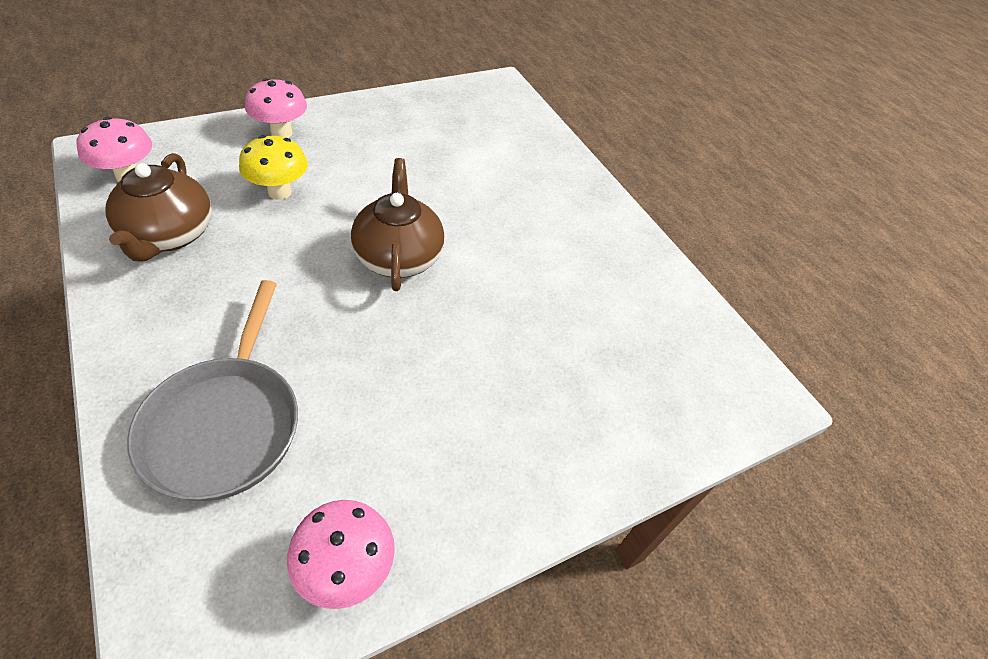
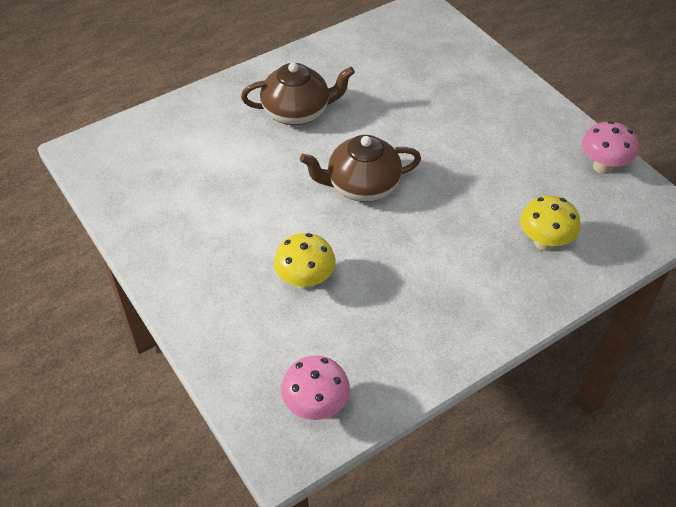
camera: 90 degrees left, 0 degrees up
brown teapot [105,153,212,261] -> brown teapot moved to [241,62,355,125]
grey pan [127,280,298,501] -> yellow mushroom [520,195,581,251]
pink mushroom [245,78,307,138] -> none

